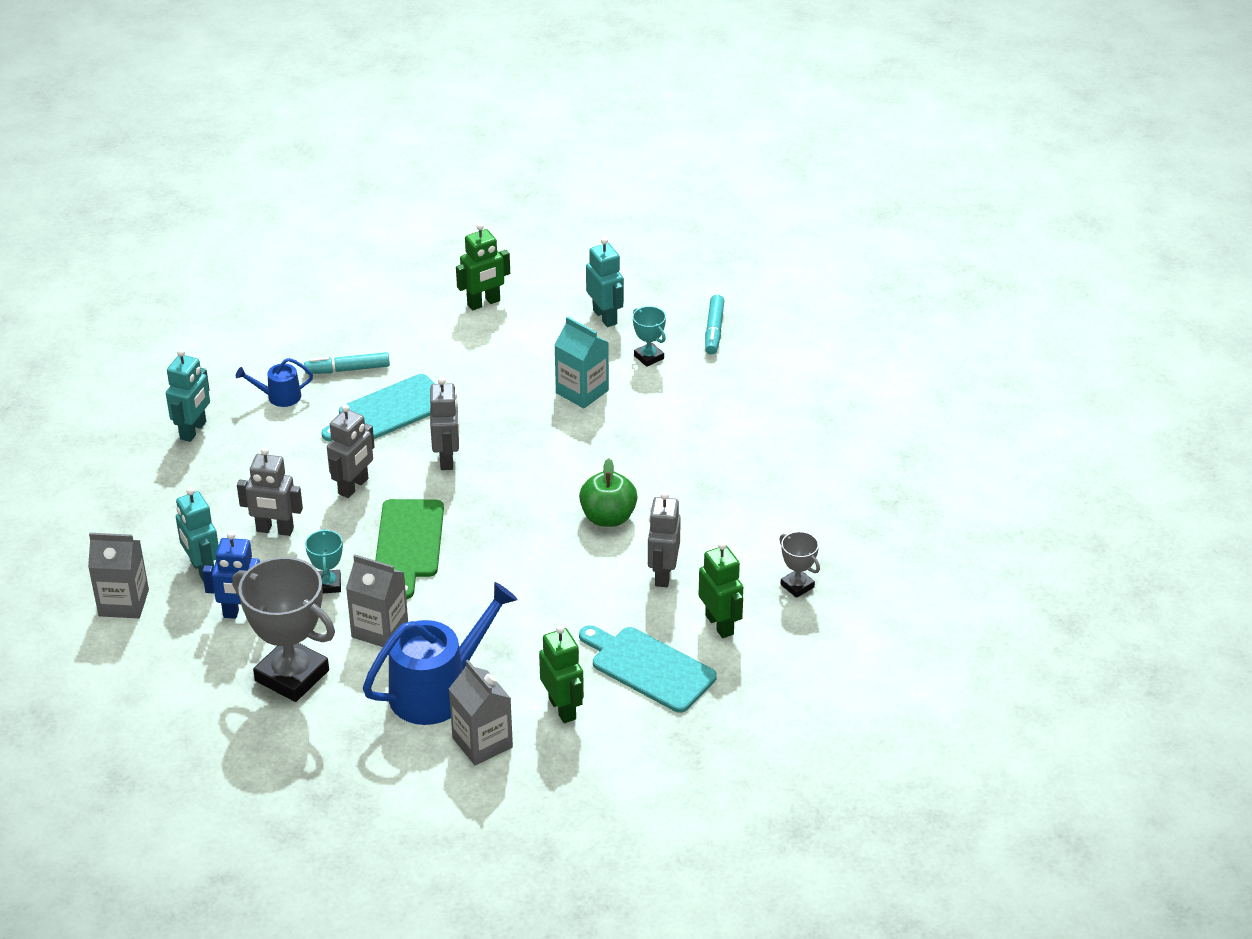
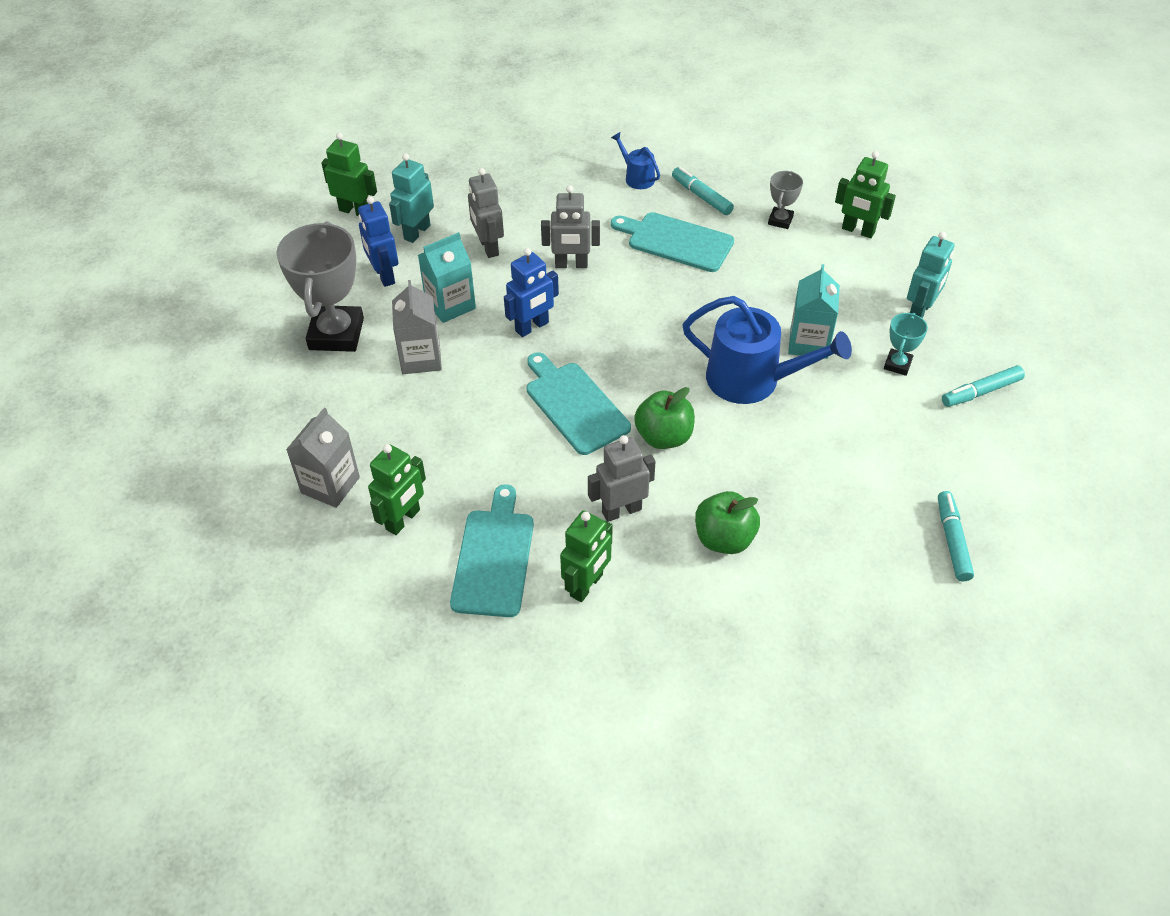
camera: 60 degrees right, 10 degrees up
grey carton [88,533,149,618] -> green robot [321,132,377,216]
turquoise robot [166,349,210,442] -> none
turquoise trophy [305,529,343,593] -> turquoise carton [418,232,476,323]
blue watering can [363,582,518,725] -> blue watering can moved to [683,296,852,404]
green cutting board [375,499,444,600] -> blue robot [504,248,559,337]
grey robot [430,377,459,470] -> none
grey trophy [779,531,820,598] -> grey trophy moved to [768,171,803,229]
none -> turquoise cutting board [526,352,631,455]
none -> green apple [695,491,760,554]
none -> turquoise marker [938,491,974,582]

